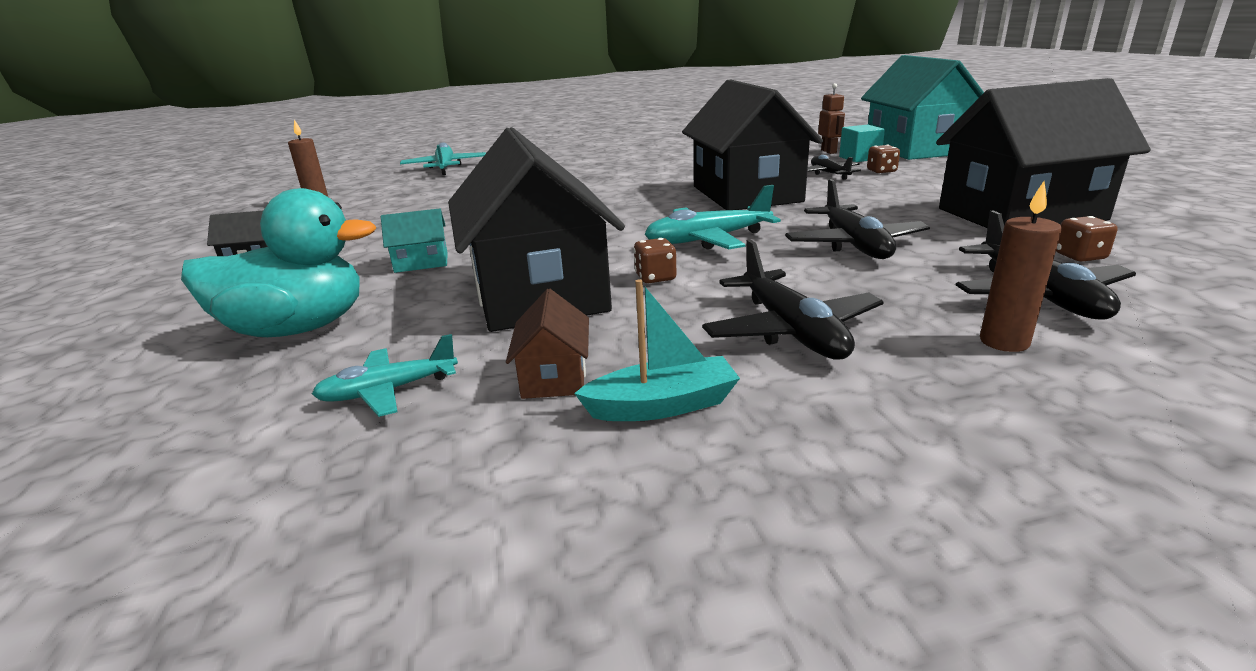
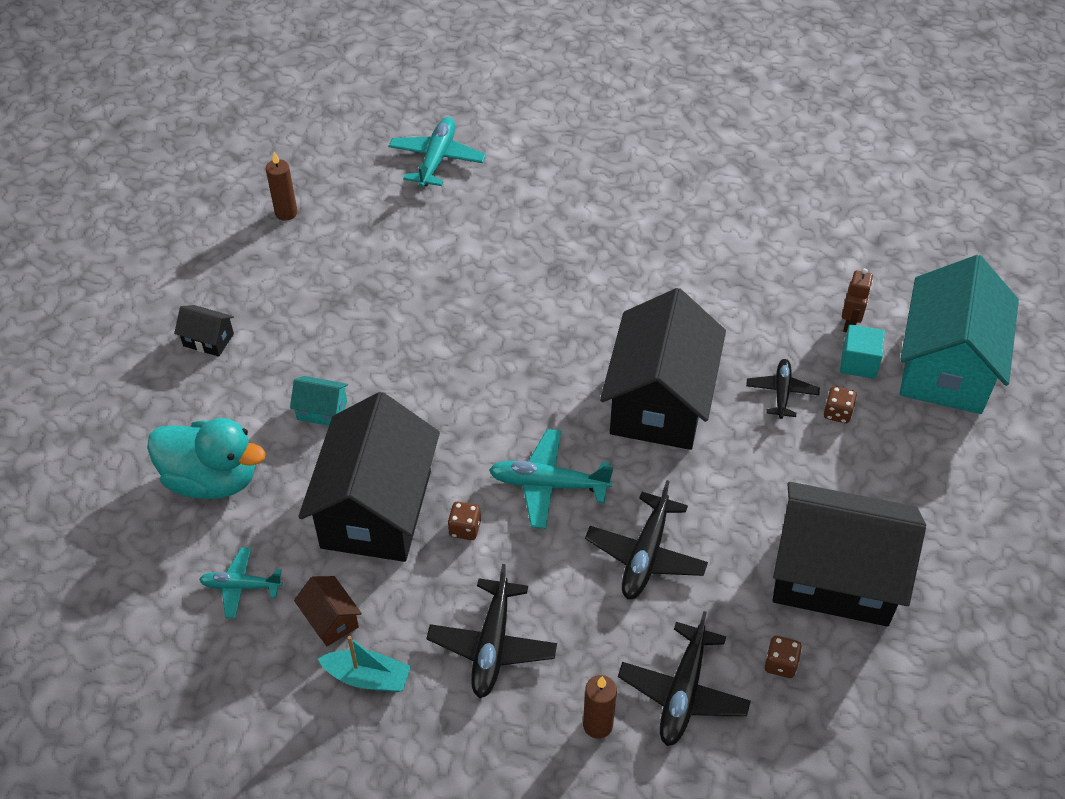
camera: 25 degrees right, 25 degrees up
brown house [506,289,589,399] -> brown house turned 60 degrees counterclockwise [294,576,362,646]

